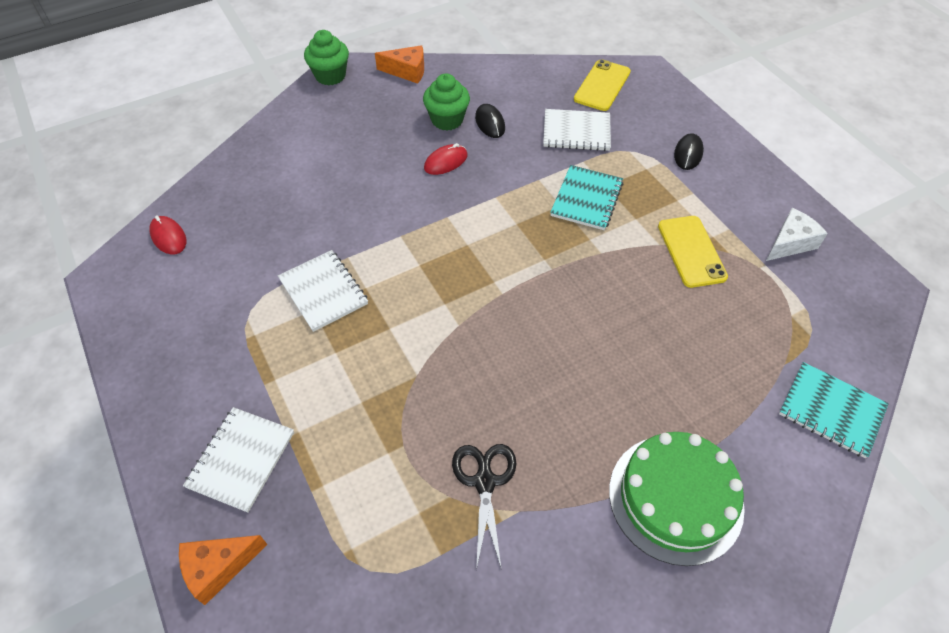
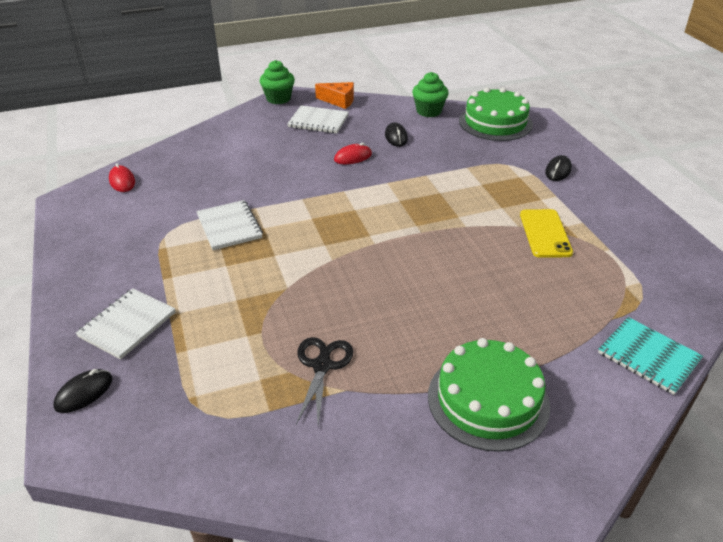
camera: 10 degrees right, 15 degrees down
orange cheese [179,535,268,605] -> black mouse [53,369,113,413]
green cupcake [423,74,470,130] -> green cupcake moved to [412,72,449,117]
white notebook [543,109,611,151] -> white notebook moved to [287,105,349,134]
turquoise notebook [550,165,623,230] -> none
yellow phone [574,59,631,111] -> green cake [459,87,533,141]
white cheese [766,208,828,261] -> none

